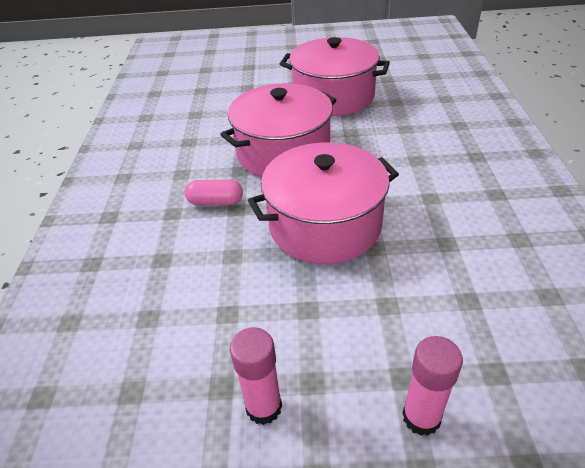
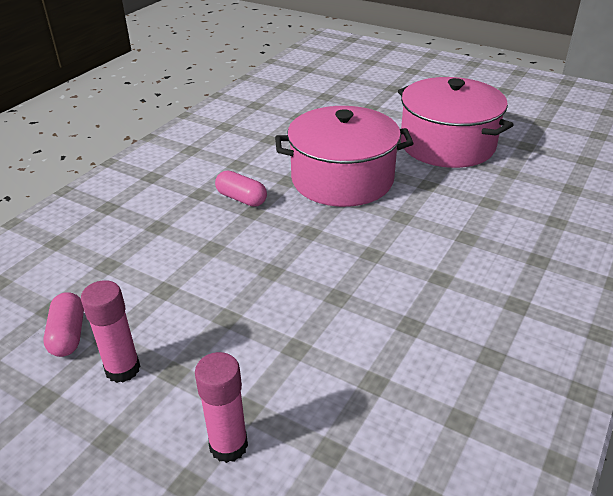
camera: 30 degrees right, 5 degrees down
pink pot [248,142,399,264] -> none
none -> pink capsule [43,292,84,357]

